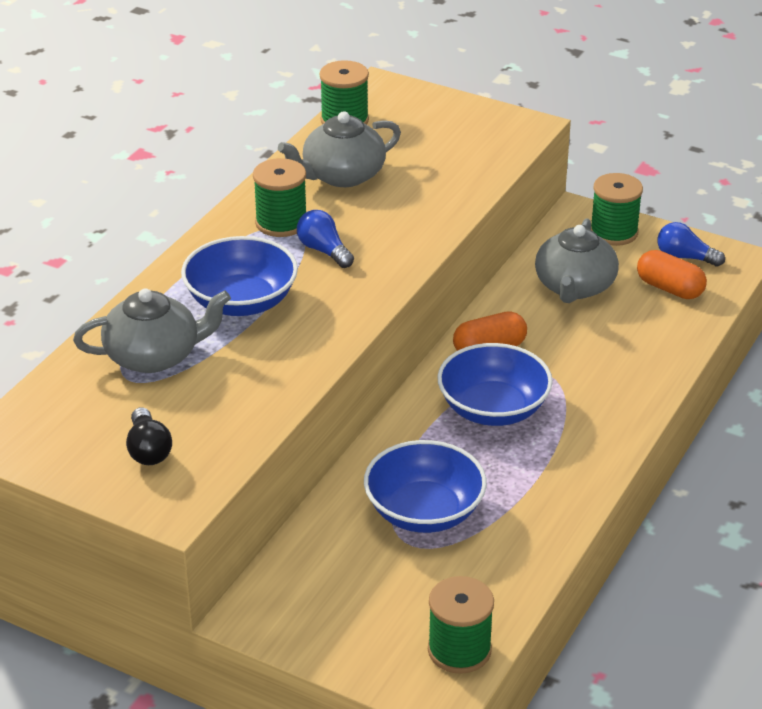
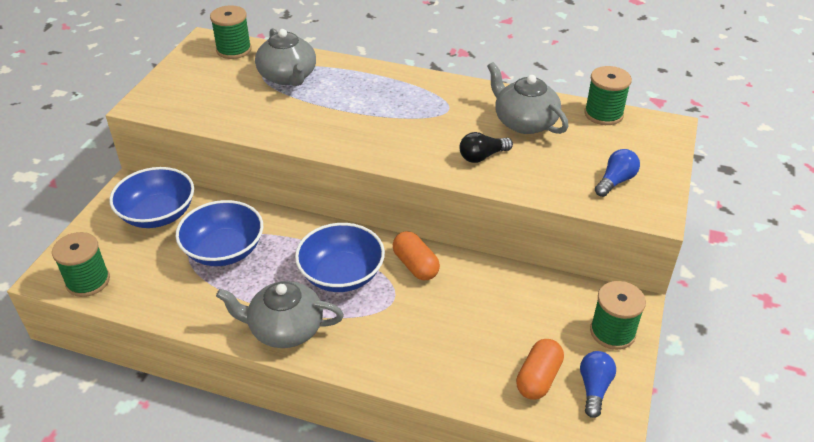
camera: 80 degrees right, 5 degrees up
black light bulb [126,407,172,465] -> black light bulb moved to [459,132,513,163]
blue bowl [181,236,298,316] -> blue bowl moved to [109,167,194,228]
green spool [253,158,306,237] -> green spool moved to [210,5,251,59]
blue light bulb [297,210,354,268] -> blue light bulb moved to [595,149,640,197]
grey teapot [535,218,619,303] -> grey teapot moved to [216,281,344,348]

